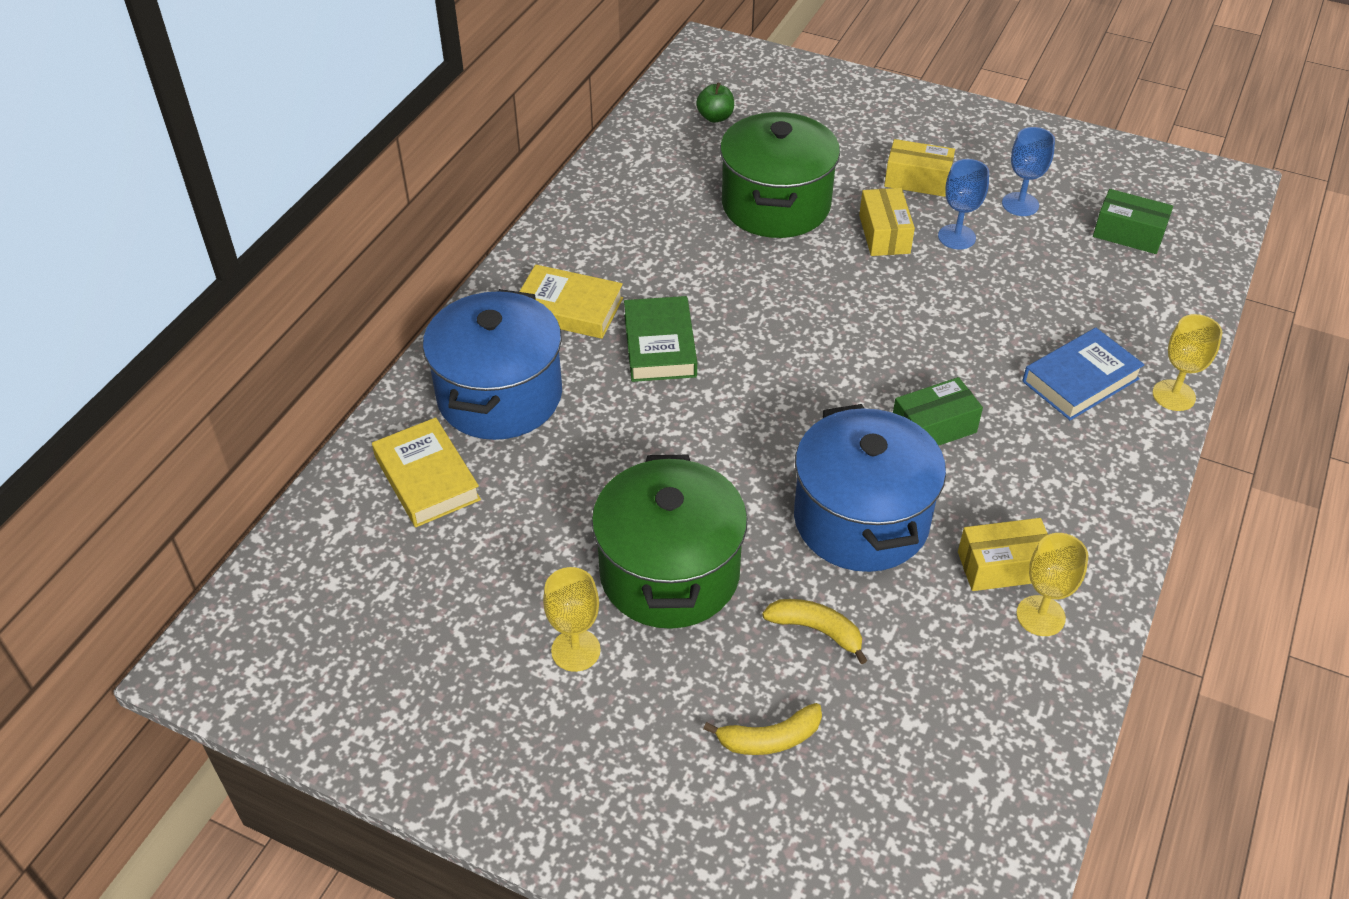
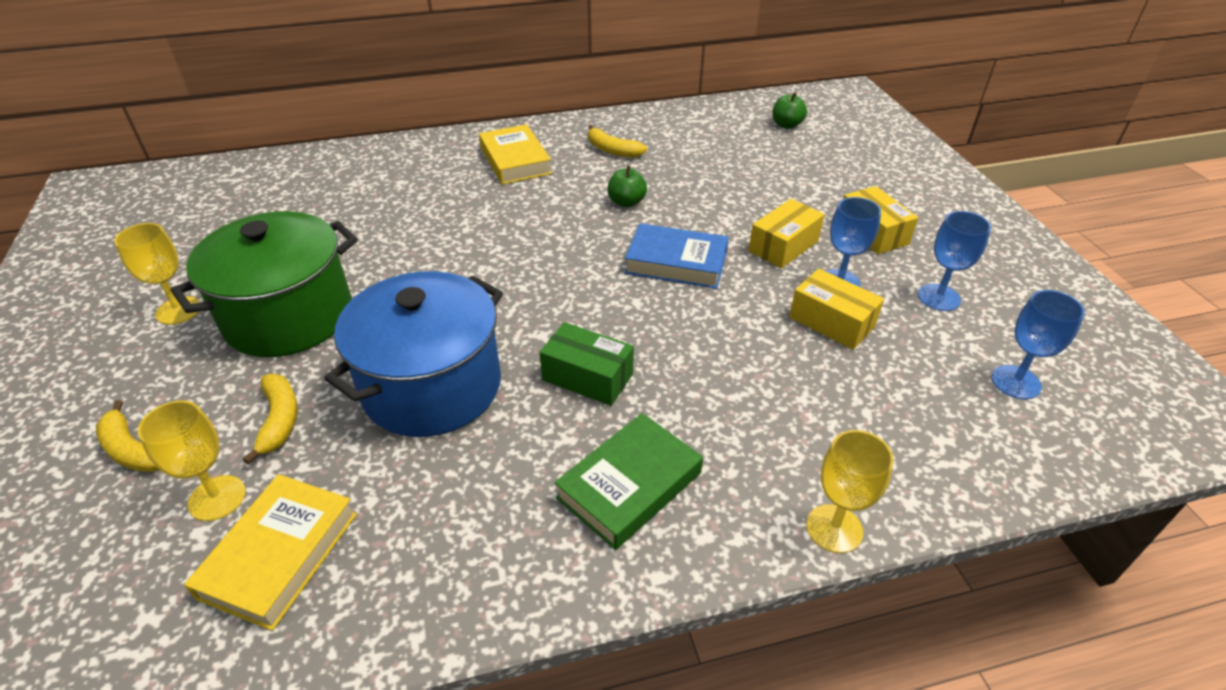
camera: 50 degrees right, 5 degrees down
yellow book [372,417,481,527] -> yellow book moved to [184,474,357,631]
blue pot [423,289,562,440] -> none
green book [624,296,697,382] -> green book moved to [554,413,703,550]
green pot [720,112,840,238] -> none
yellow box [958,518,1049,591] -> yellow box moved to [789,269,884,350]
yellow goblet [1016,533,1088,636] -> yellow goblet moved to [138,401,246,521]
blue book [1022,328,1145,420] -> blue book moved to [625,223,729,289]
green box [1093,189,1173,254] -> blue goblet [992,290,1085,399]
none -> yellow banana [588,125,647,158]
none -> green apple [607,166,647,207]

